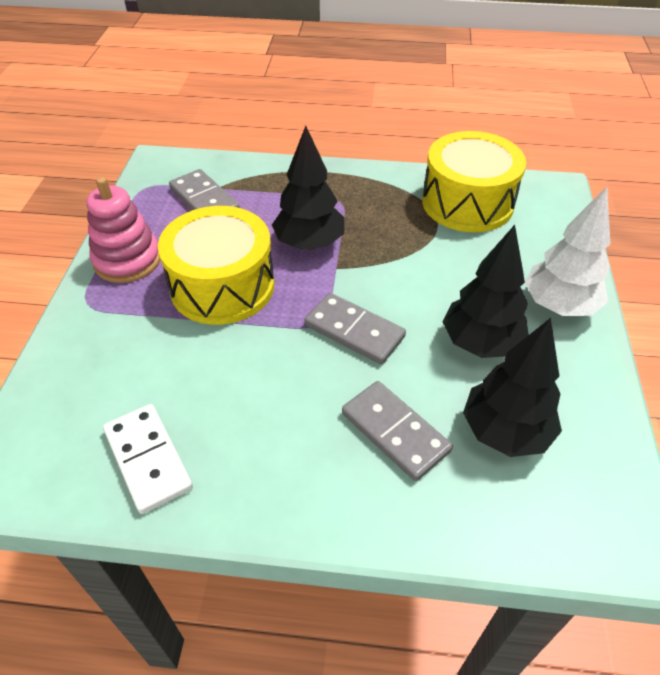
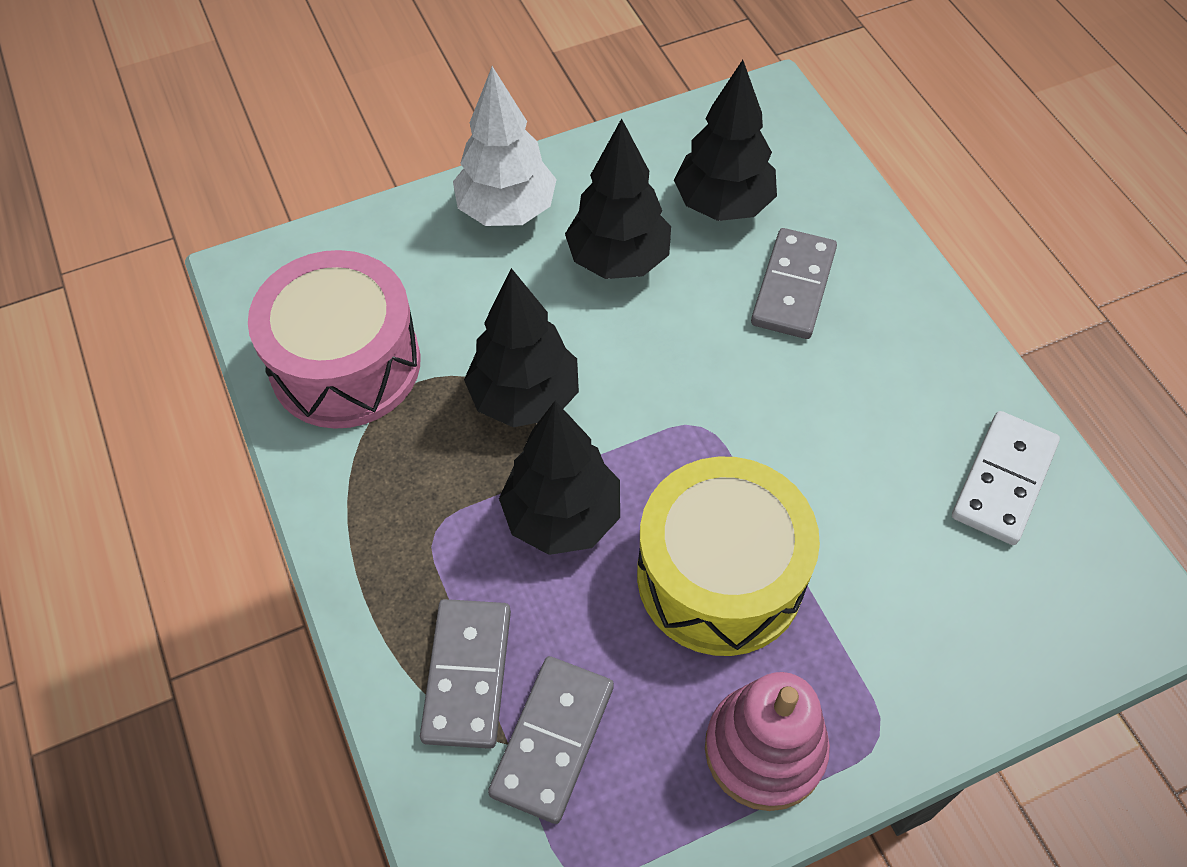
camera: 120 degrees left, 10 degrees up
grey domino [304,293,406,364] -> grey domino moved to [420,599,511,749]
yellow drum [422,131,526,232] -> pink drum [248,250,420,429]
none -> black tree [464,268,579,427]

